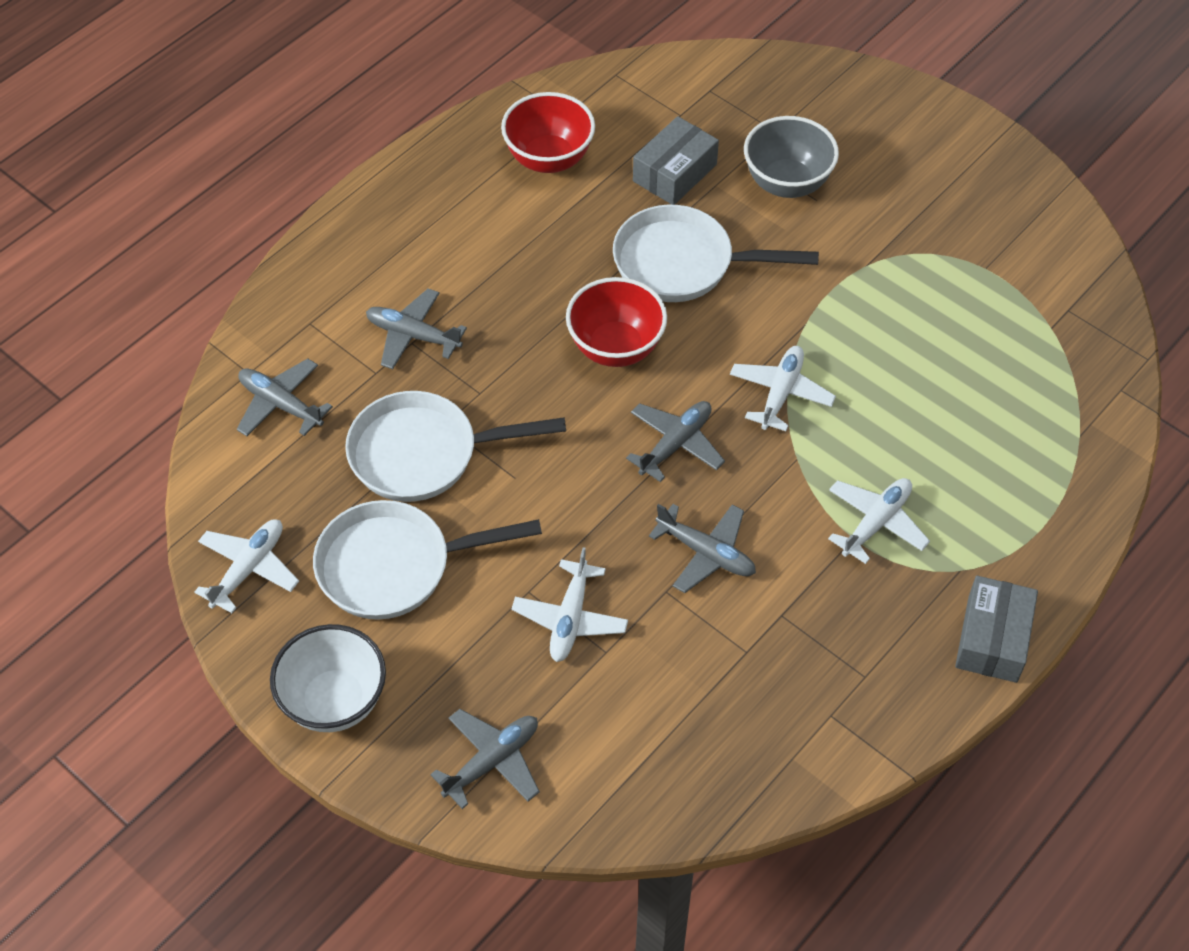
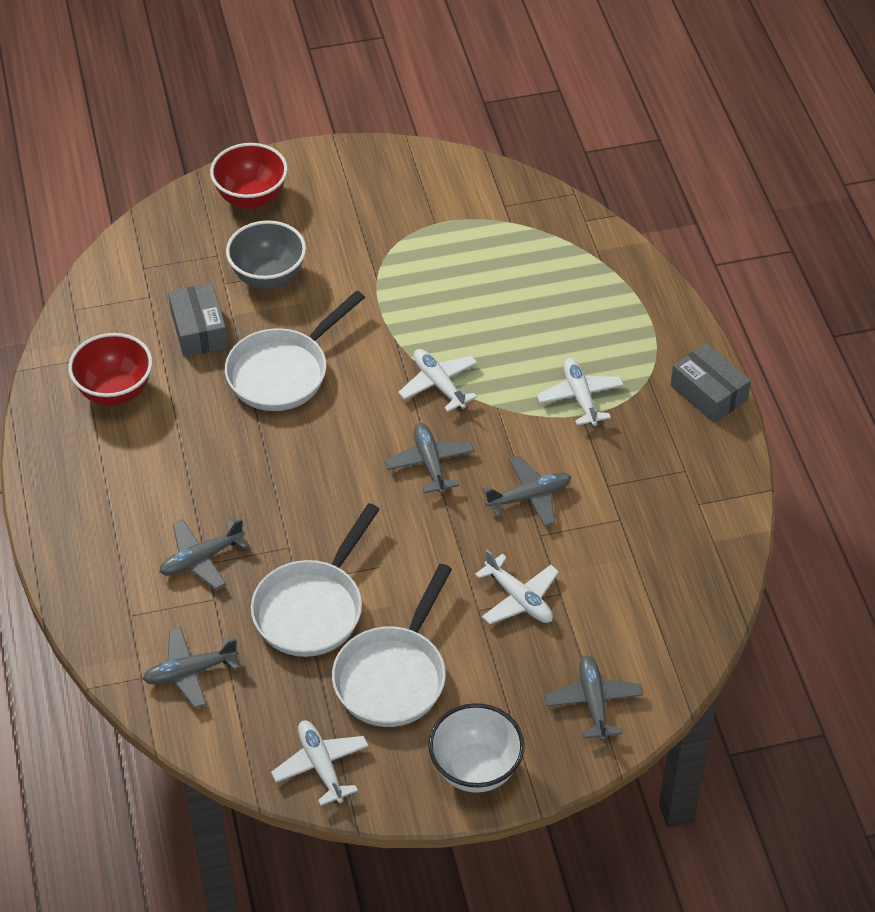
camera: 55 degrees left, 5 degrees down
red bowl [566,277,667,367] -> red bowl moved to [210,143,288,209]

